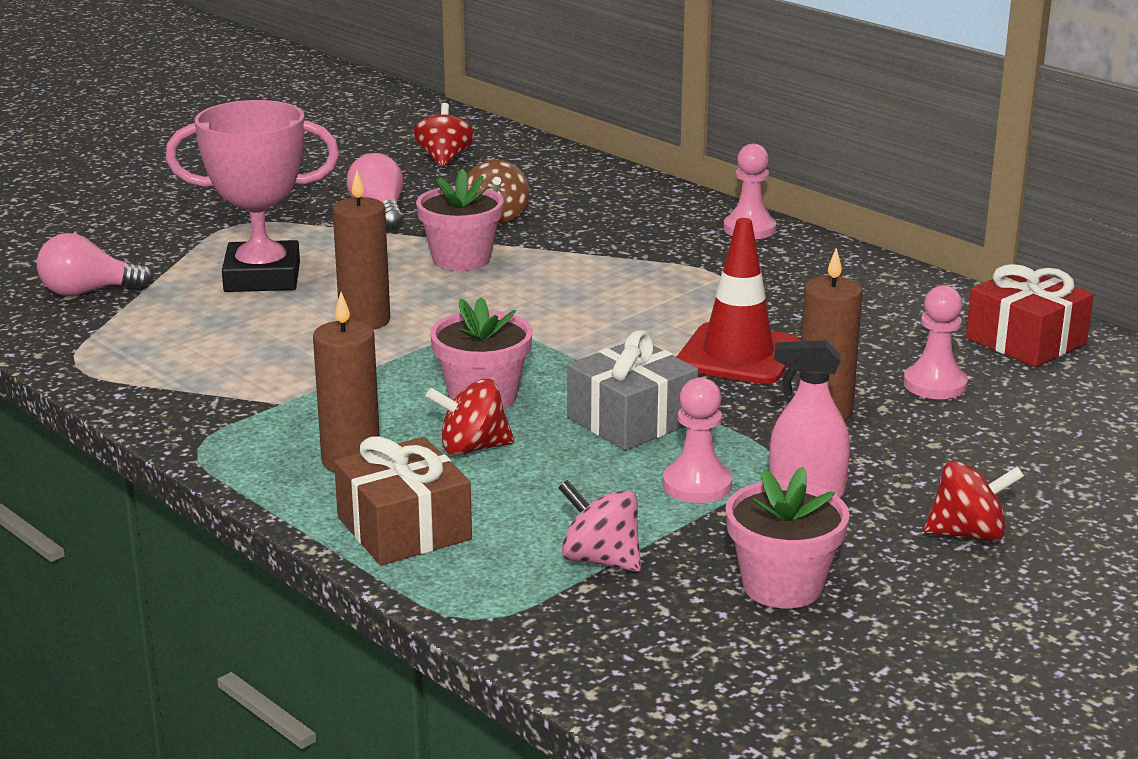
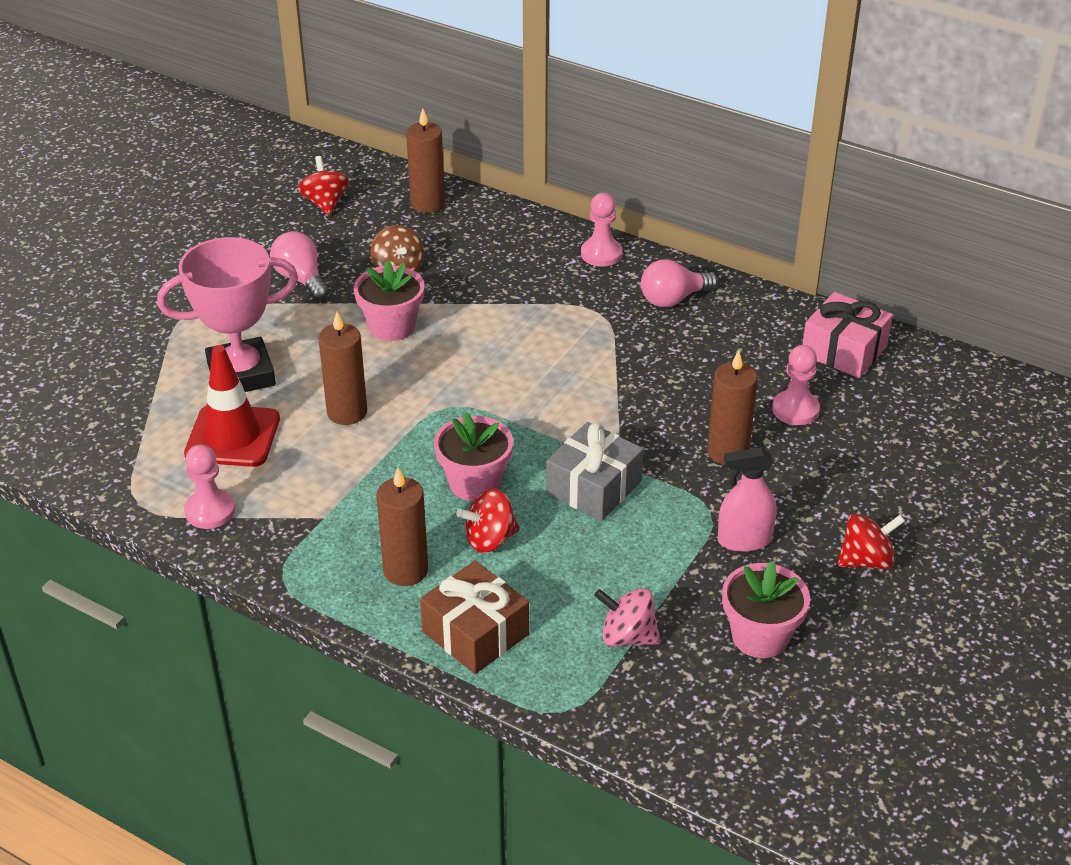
camera: 15 degrees left, 15 degrees up
pink light bulb [37,233,153,296] -> pink light bulb moved to [641,259,718,307]
pink pawn [663,377,732,503] -> pink pawn moved to [184,444,235,529]
red traffic cone [677,218,800,384] -> red traffic cone moved to [184,345,280,467]
red gift [966,264,1094,367] -> pink gift [802,292,893,378]
none -> brown candle [406,108,445,213]

